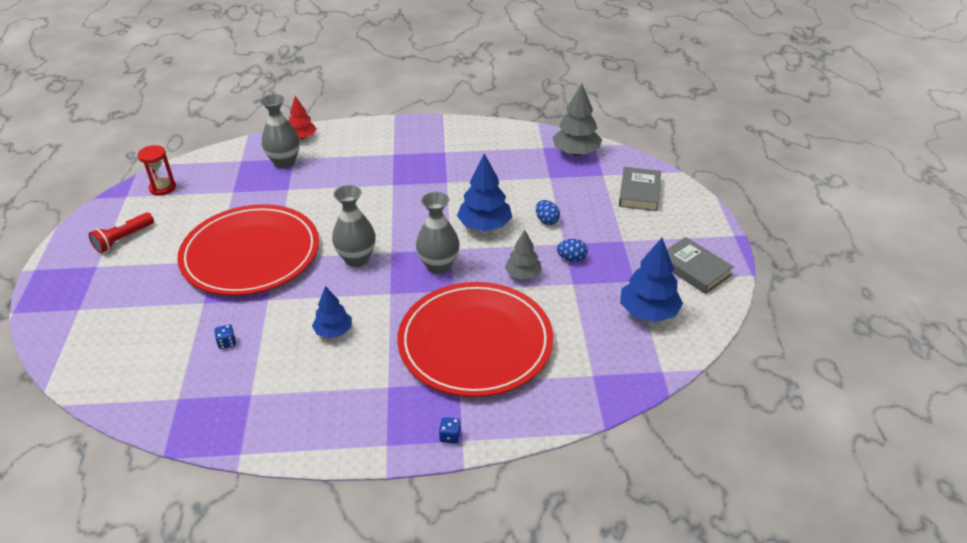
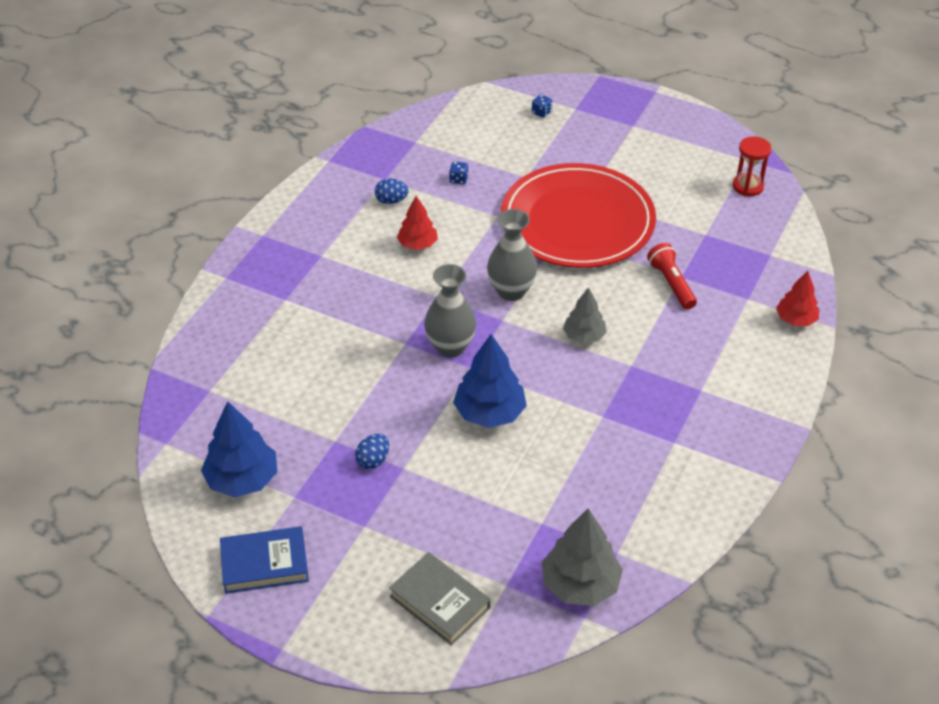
camera: 120 degrees right, 5 degrees up
red flashlight [89,212,154,253] -> red flashlight moved to [647,243,697,310]
grey vase [260,94,300,168] -> none
blue tree [312,286,352,338] -> red tree [397,196,438,250]
red plate [397,282,553,397] -> none
blue dice [439,417,461,444] -> blue dice moved to [532,94,552,118]
grey tree [505,230,542,279] -> grey tree moved to [563,287,607,344]
blue egg [536,200,560,225] -> blue egg moved to [375,179,409,204]
grey book [667,237,734,294] -> blue book [220,526,309,594]

